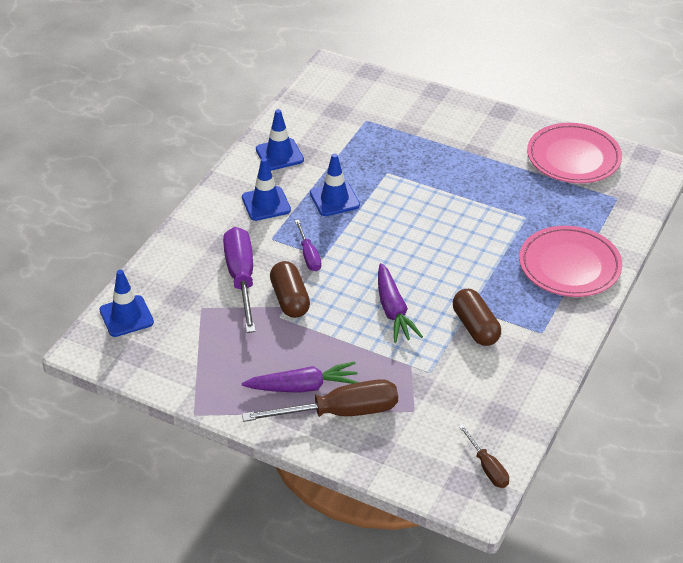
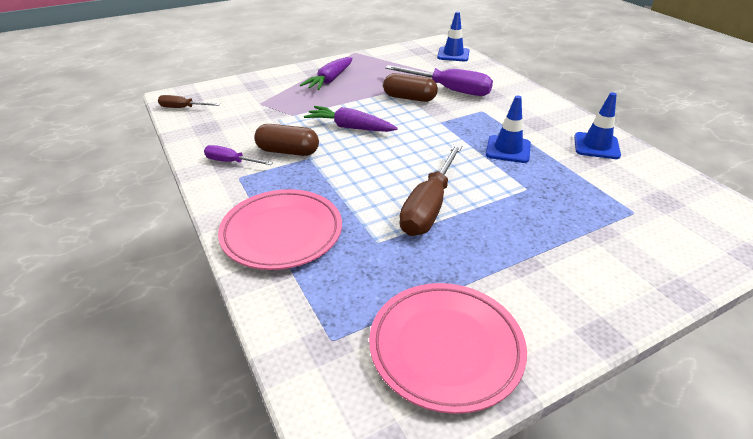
camera: 125 degrees right, 5 degrees down
blue traffic cone [242,158,291,221] -> none
brown screwdriver [242,379,398,422] -> brown screwdriver moved to [399,144,462,236]
purple screwdriver [295,220,321,271] -> purple screwdriver moved to [204,145,273,165]

